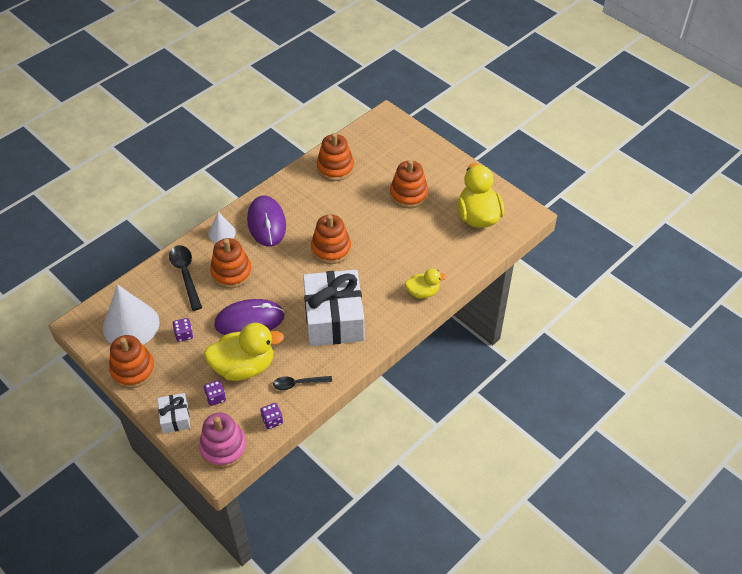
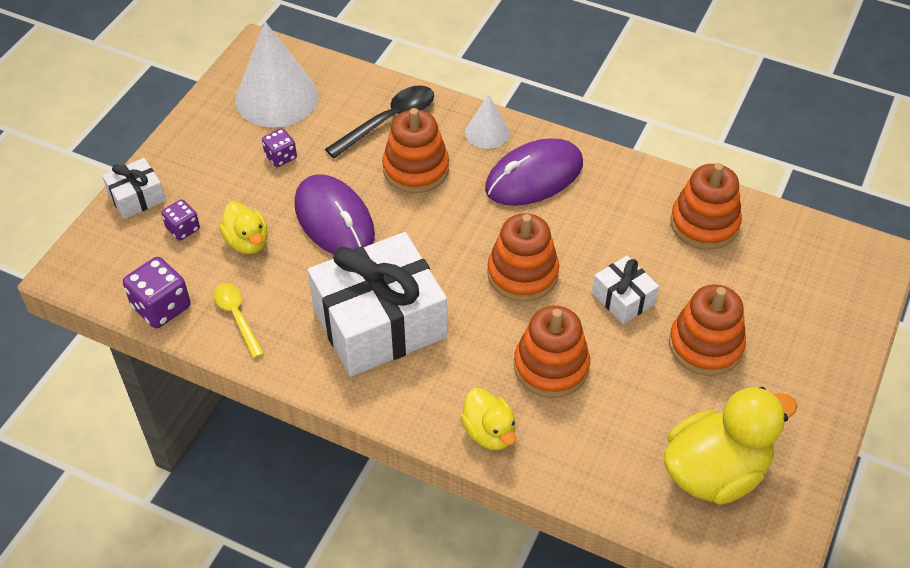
camera: 70 degrees right, 0 degrees up
orange stacking toy [109,335,155,388] -> orange stacking toy moved to [514,306,590,398]
pink stacking toy [199,412,247,468] -> none
yellow duck [204,323,284,381] -> yellow duck [219,202,268,254], size x0.56
purple dice [260,403,283,429] -> purple dice [123,257,191,328], size x1.64
black spoon [273,376,332,390] -> yellow spoon [214,283,264,358]
none -> white gift [592,256,659,324]

